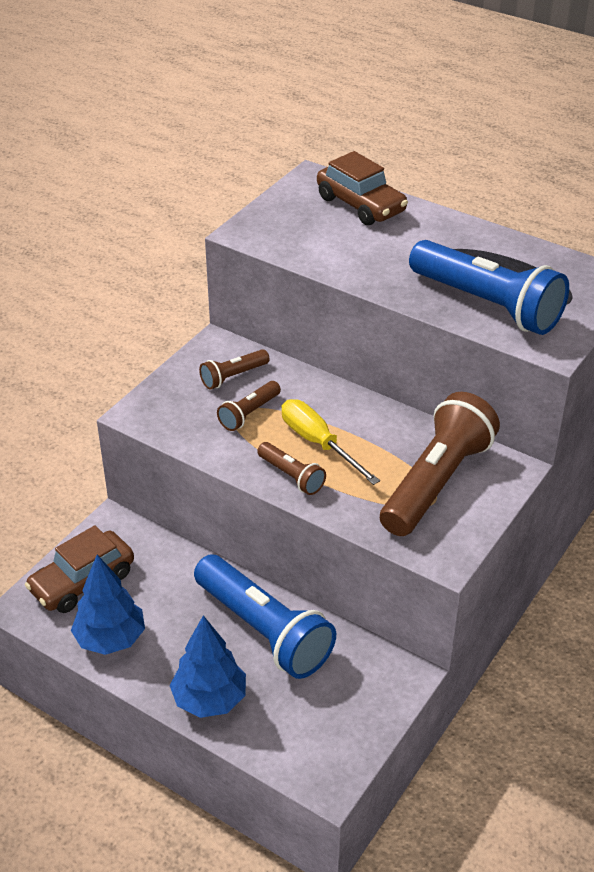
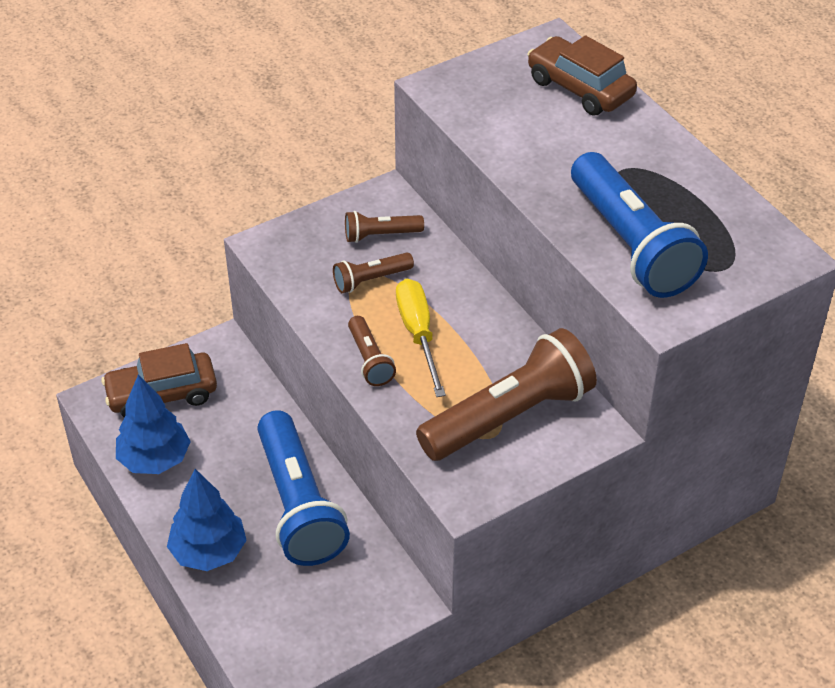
camera: 25 degrees right, 5 degrees up
brown car [317,151,408,225] -> brown car turned 150 degrees clockwise [528,35,637,116]

